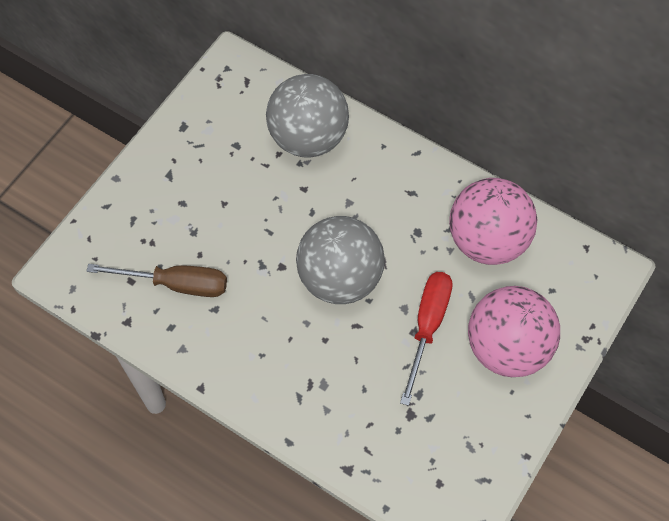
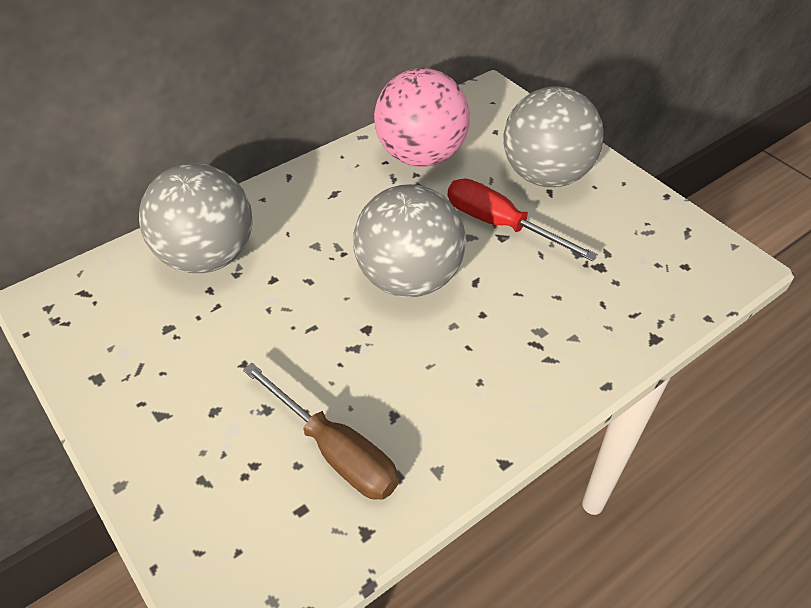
camera: 70 degrees left, 15 degrees down
brown screwdriver [87,264,227,297] -> brown screwdriver turned 105 degrees clockwise [243,363,399,500]
pink ball [468,286,560,377] -> grey ball [503,86,604,187]

